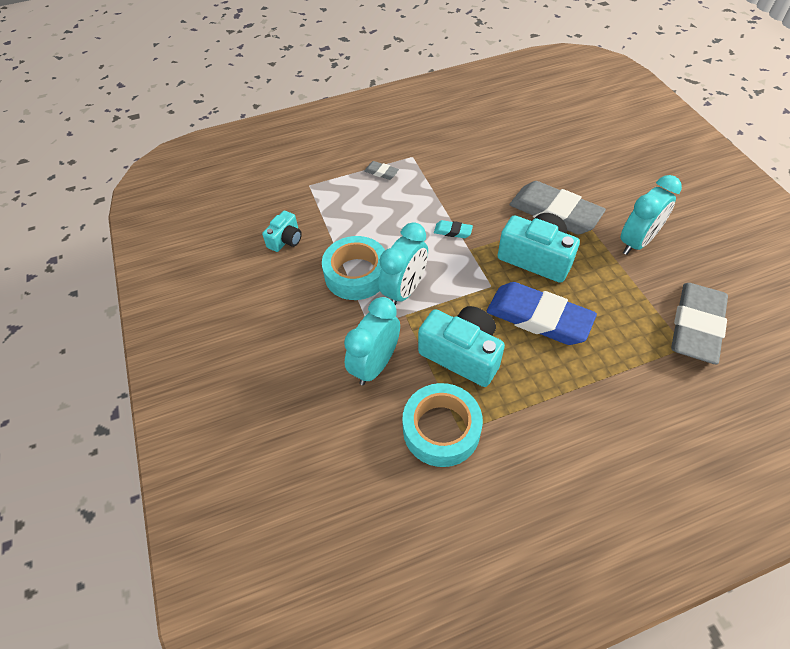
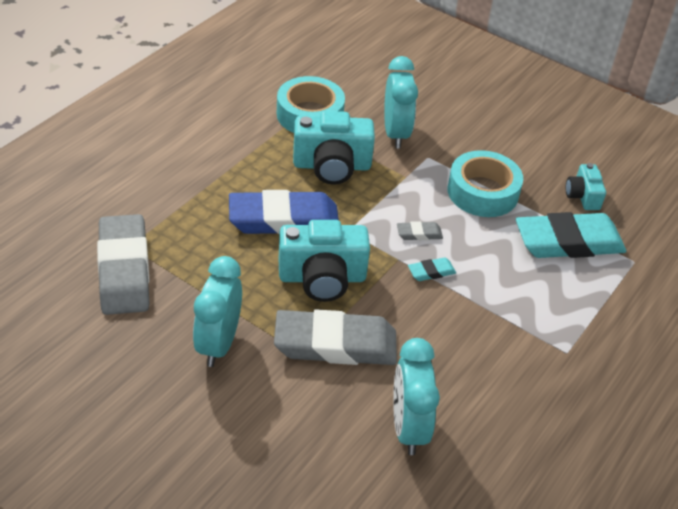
camera: 140 degrees right, 10 degrees down
grey eraser [364,161,399,180] -> grey eraser moved to [397,221,443,240]
turquoise clock [379,222,428,305] -> turquoise clock moved to [393,338,440,455]
none -> turquoise eraser [516,212,626,258]

